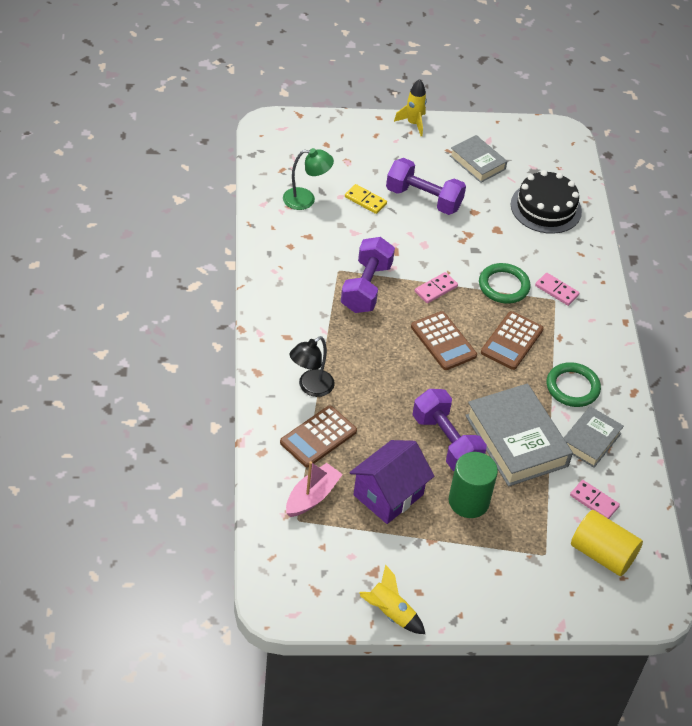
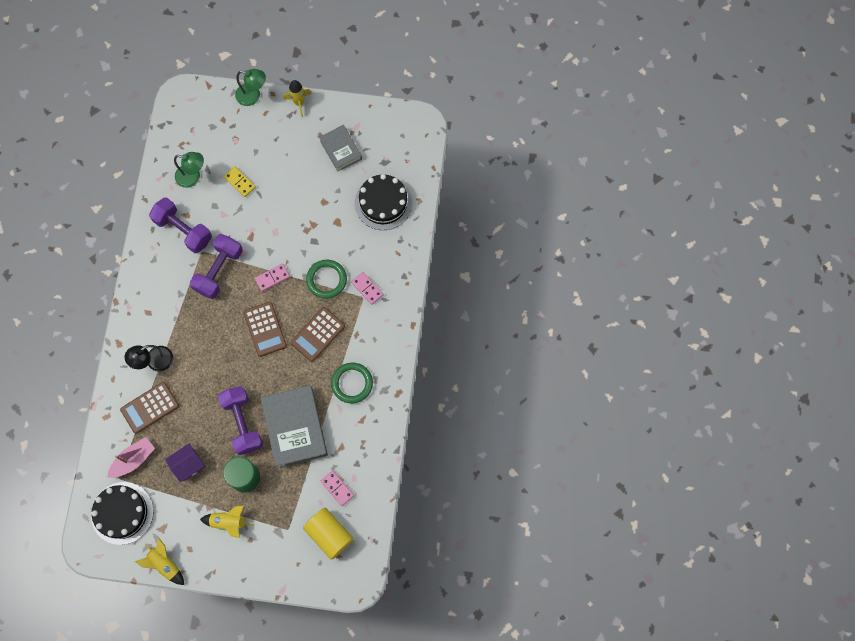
camera: 15 degrees right, 25 degrees up
purple house [349,440,434,524] -> purple house [165,443,205,482], size x0.65
purple dumbbell [386,158,466,215] -> purple dumbbell moved to [149,197,212,253]
grey book [564,406,624,468] -> none
none -> black cake [91,482,153,545]
none -> yellow rocket [200,505,254,538]
none -> green lamp [235,69,266,106]

